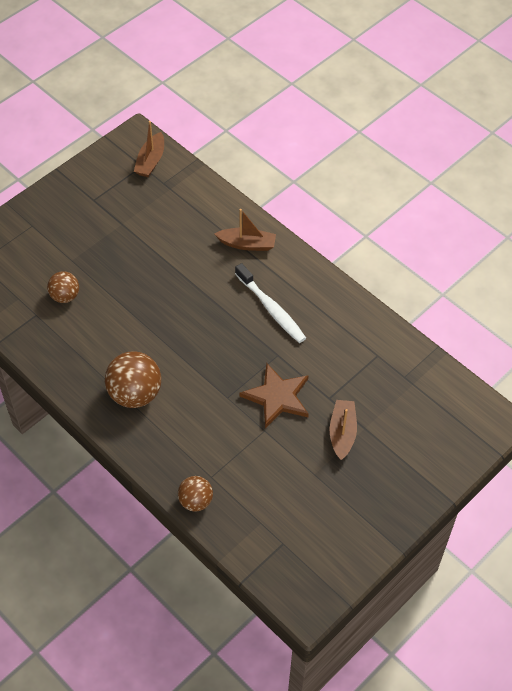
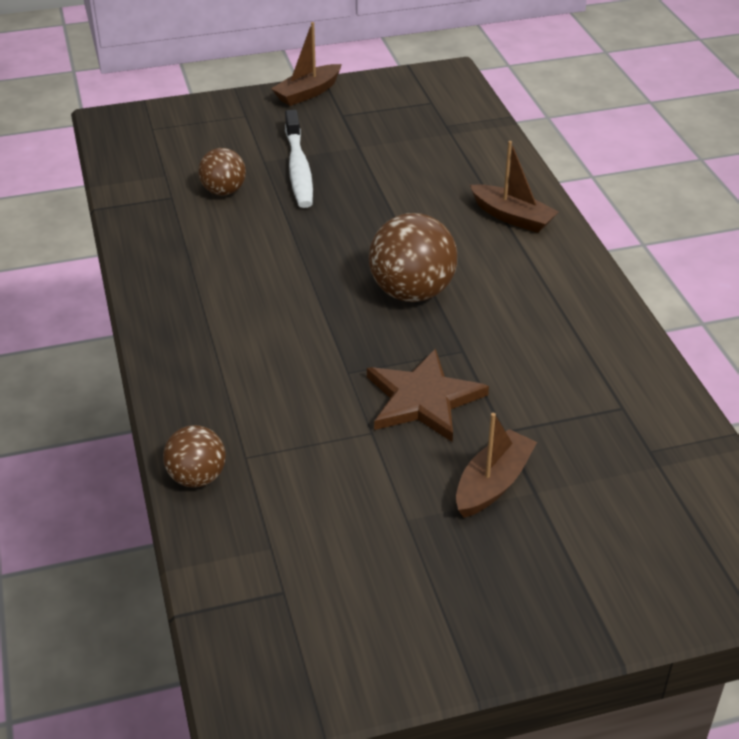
camera: 30 degrees right, 15 degrees down
brown ball [105,351,161,408] -> brown ball moved to [369,213,457,302]
brown boat [134,121,164,177] -> brown boat moved to [271,22,342,106]
white toothbrush [235,263,306,343] -> white toothbrush moved to [285,110,313,208]

